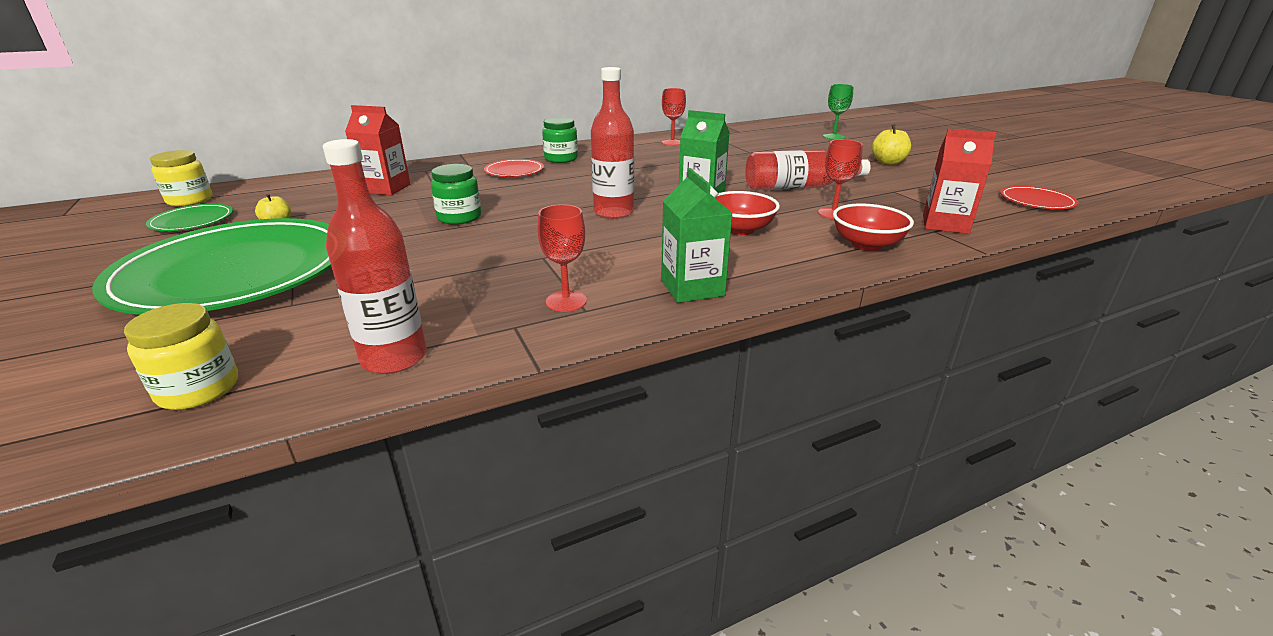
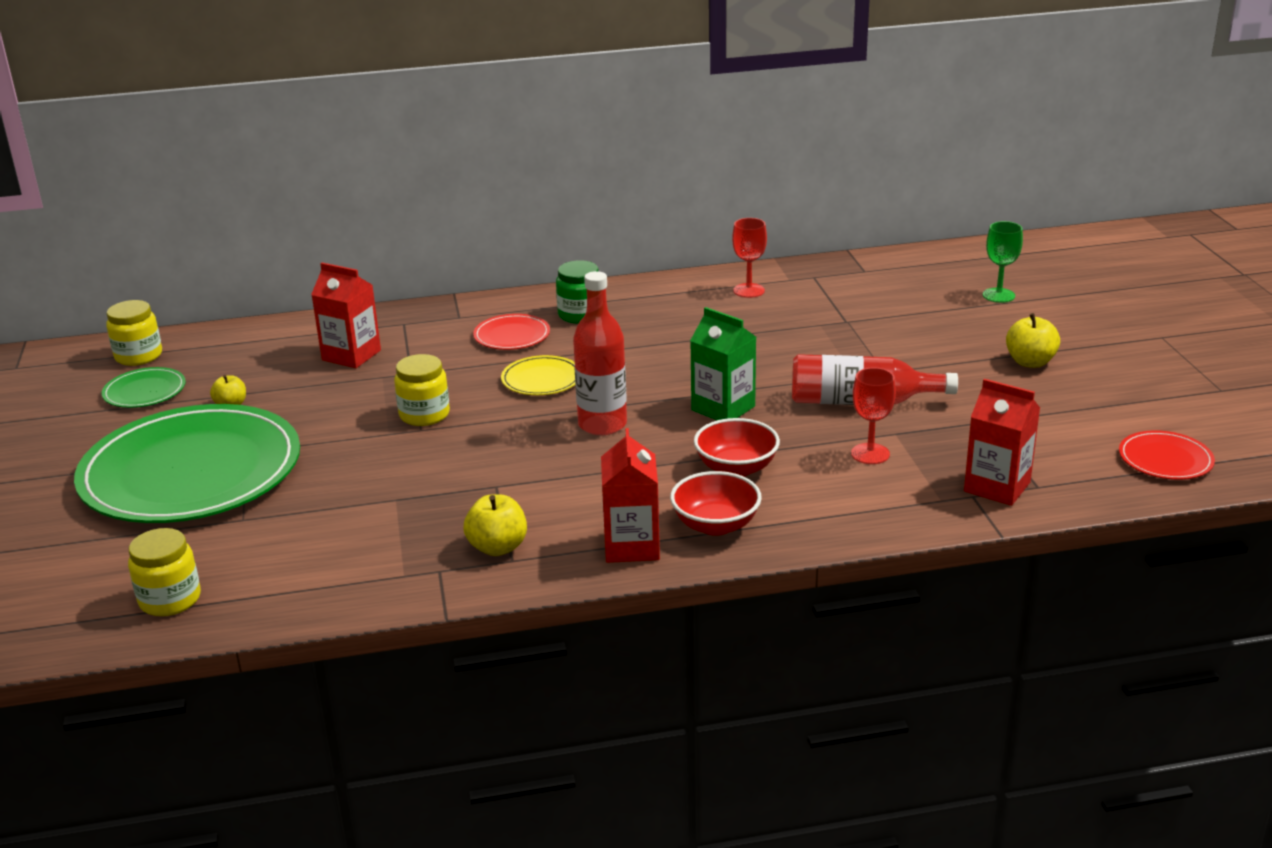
camera: 15 degrees right, 0 degrees up
red bottle [323,139,427,374] -> none
green jar [431,164,481,224] -> yellow jar [394,354,450,426]
red goblet [537,204,587,312] -> yellow apple [463,494,527,556]
green carton [661,168,733,303] -> red carton [601,428,660,563]
red bowl [833,203,914,251] -> red bowl moved to [670,471,762,536]
none -> yellow plate [501,355,575,395]

